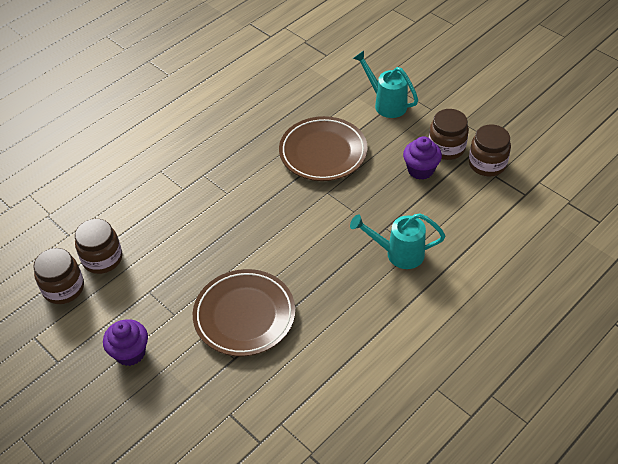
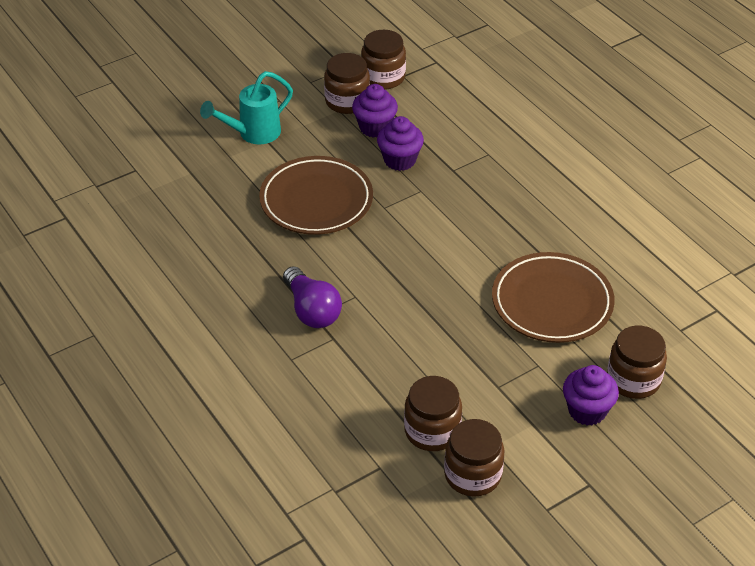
camera: 80 degrees left, 5 degrees down
turquoise watering can [350,213,446,269] -> none
none -> purple light bulb [283,266,342,328]
none -> purple cupcake [377,116,424,171]
none -> brown jar [607,326,667,399]

